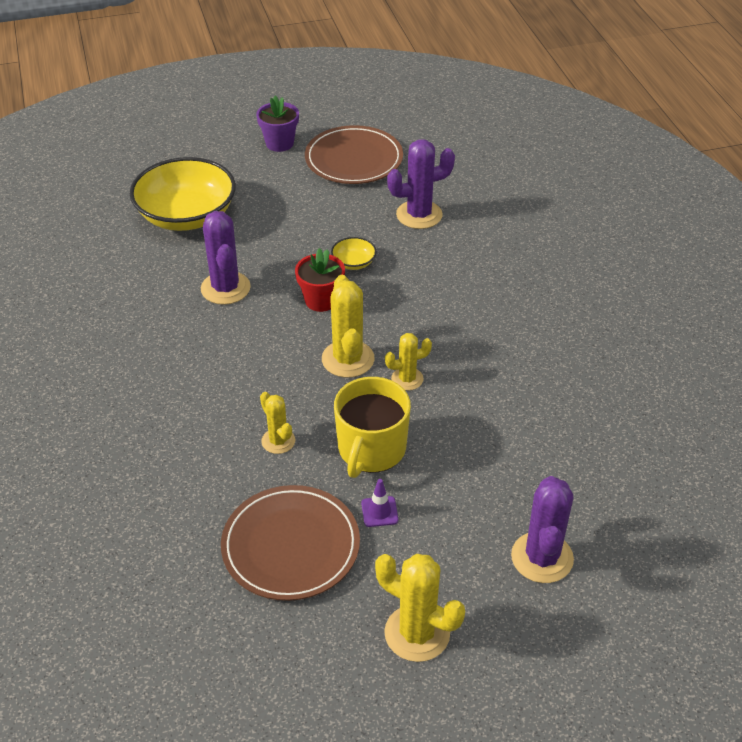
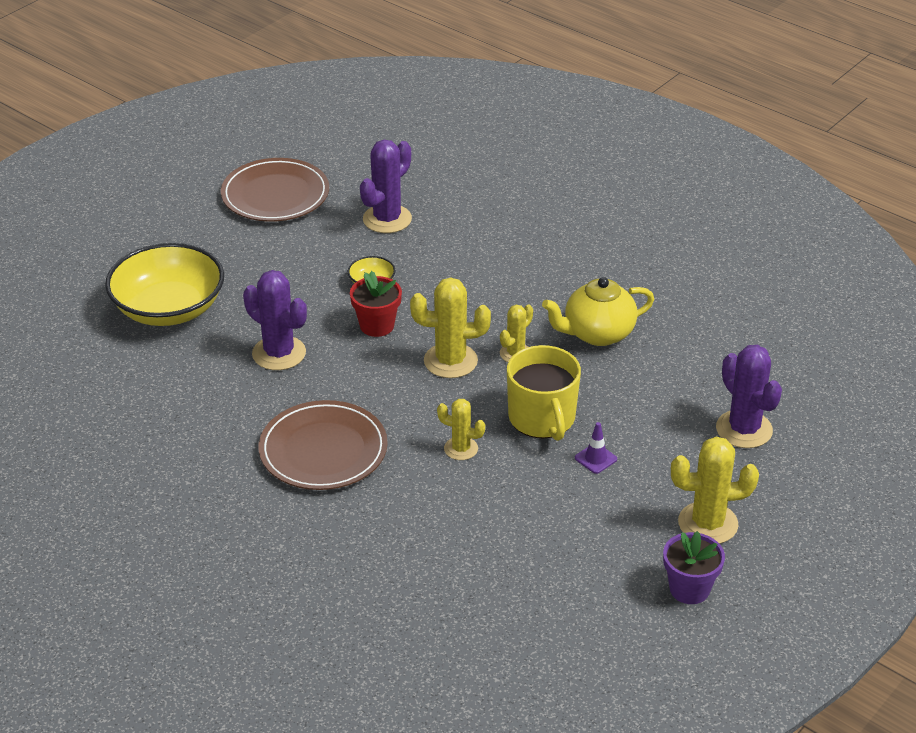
camera: 35 degrees left, 5 degrees down
brown plate [221,485,360,601] -> brown plate moved to [259,400,388,490]
purple flower pot [256,95,299,152] -> purple flower pot moved to [663,531,725,604]
yellow cactus [322,275,375,378] -> yellow cactus turned 45 degrees counterclockwise [410,277,491,378]
none -> yellow teapot [542,277,654,346]

